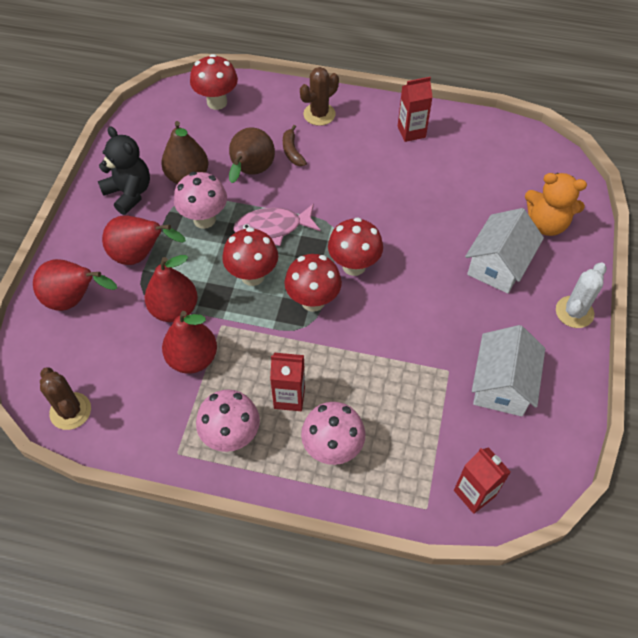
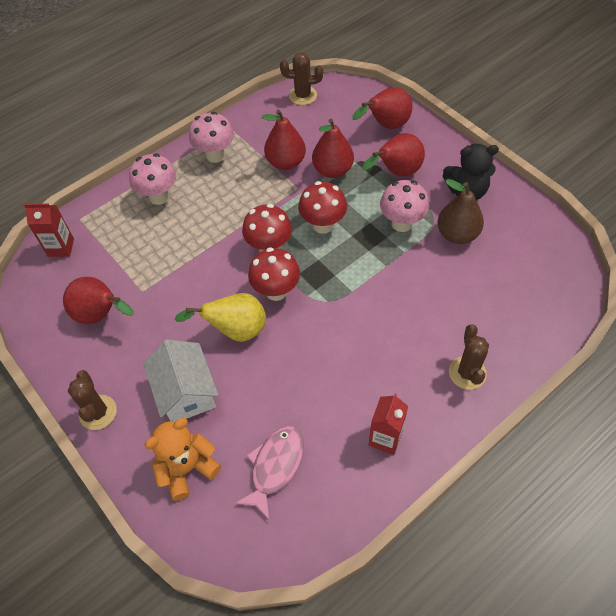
camera: 130 degrees right, 0 degrees up
red mushroom [190,54,238,110] -> none
brown pear [229,127,275,183] -> none
pink fish [233,204,320,246] -> pink fish moved to [234,426,304,521]
red carton [270,353,305,411] -> none
brown banana [283,125,307,166] -> none
white house [472,325,545,416] -> red pear [63,277,133,324]
white cactus [556,263,607,328] -> brown cactus [68,370,117,430]
none -> yellow pear [174,293,266,342]

